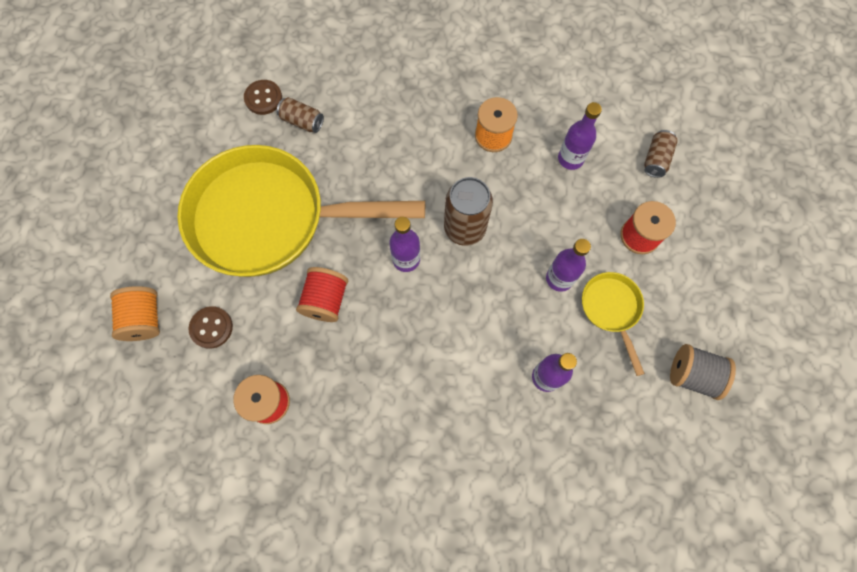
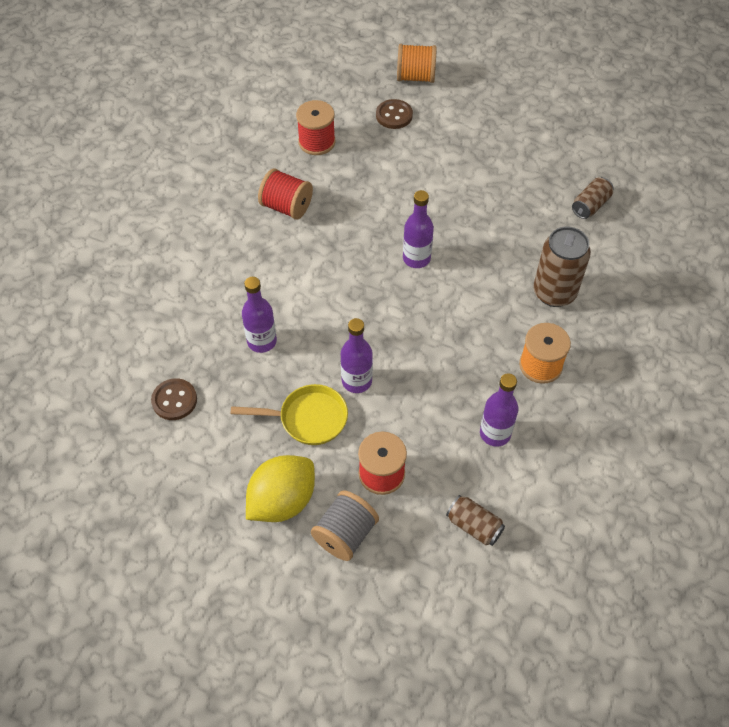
camera: 105 degrees right, 15 degrees down
yellow pan [177,145,425,277] -> none
brown button [244,80,282,115] -> brown button moved to [151,378,197,420]
red spool [296,267,348,322] -> red spool moved to [258,168,313,220]
brown can [444,177,493,246] -> brown can moved to [533,227,591,307]
grey spool [670,344,736,400] -> grey spool moved to [311,490,379,561]
none -> yellow lemon [246,455,315,522]

